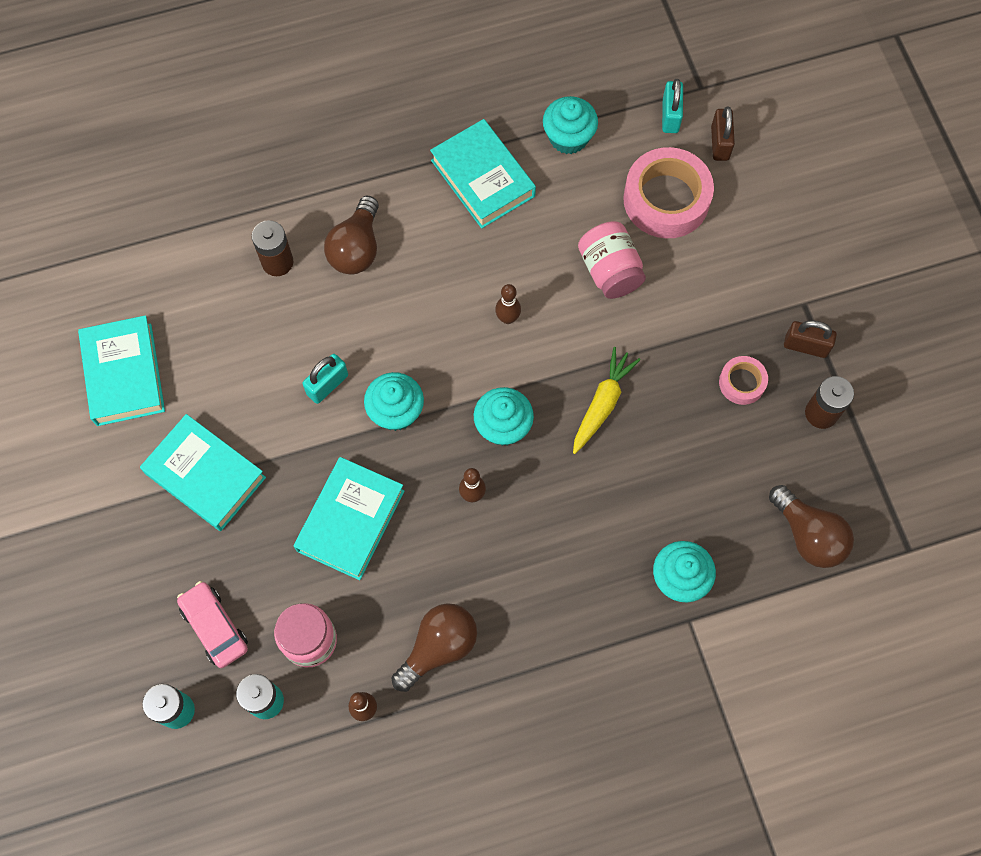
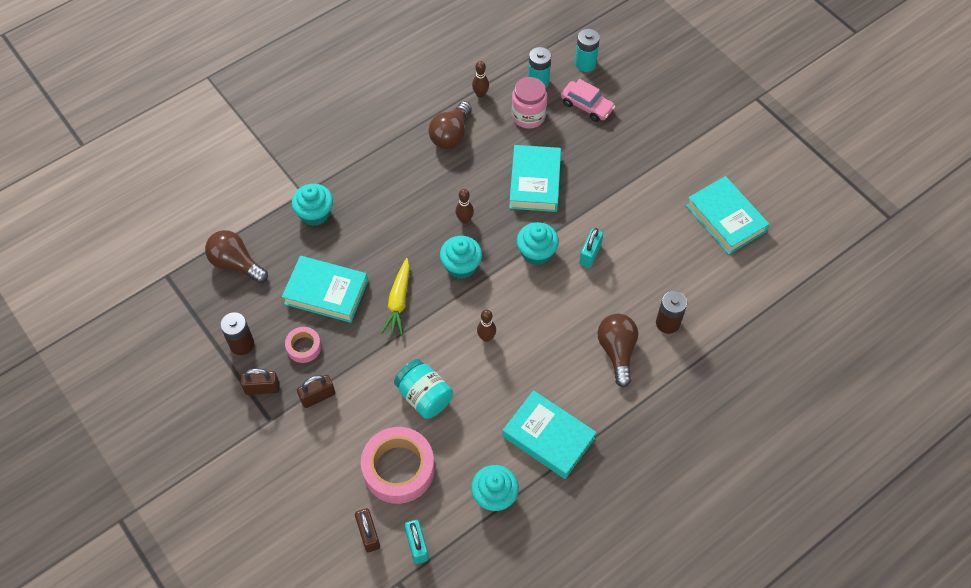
camera: 160 degrees right, 10 degrees down
turquoise book [140,414,266,531] -> turquoise book moved to [282,256,368,323]
pink jar [578,221,646,299] -> turquoise jar [394,359,453,419]
none -> brown padlock [297,375,335,408]

